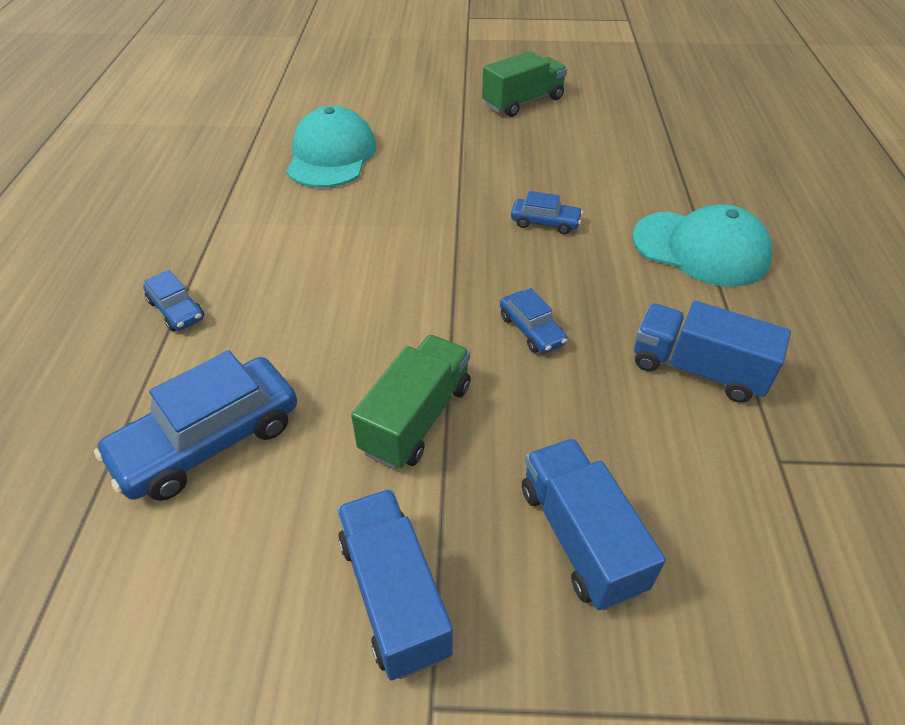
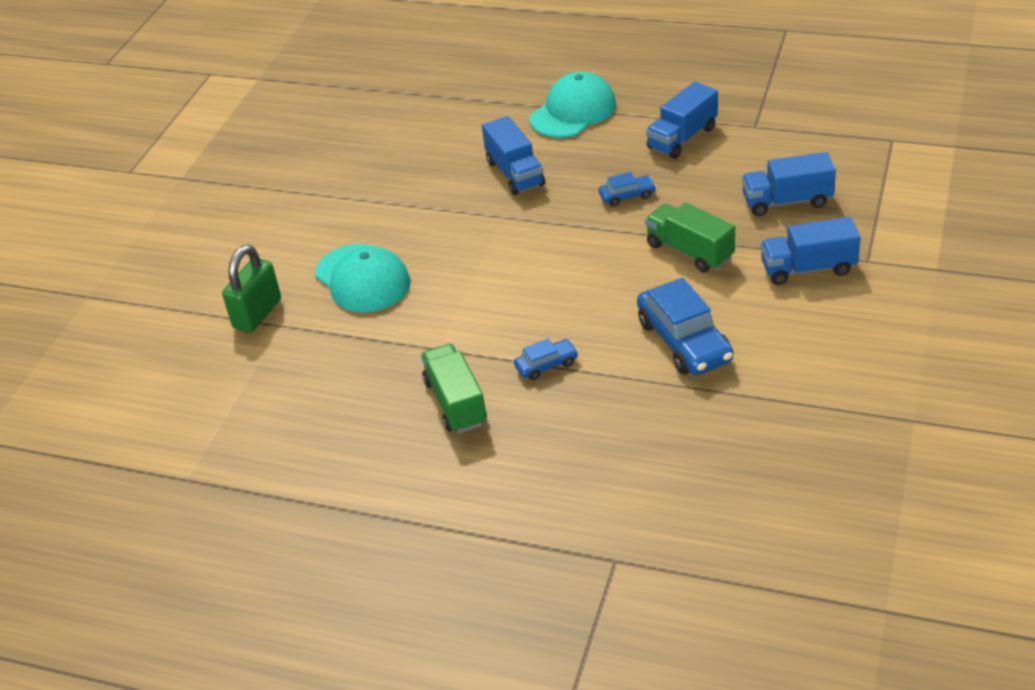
camera: 70 degrees left, 5 degrees down
turquoise cap [286,106,376,188] -> turquoise cap turned 150 degrees counterclockwise [315,244,410,312]
green truck [482,51,567,117] -> green truck moved to [421,344,487,434]
blue car [511,191,583,234] -> blue truck [482,116,545,195]
none -> green padlock [222,245,281,333]

